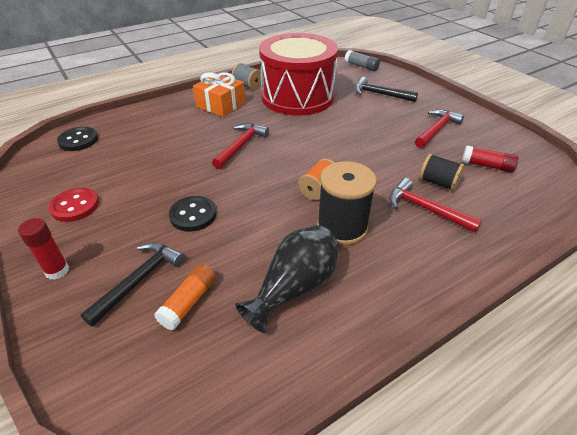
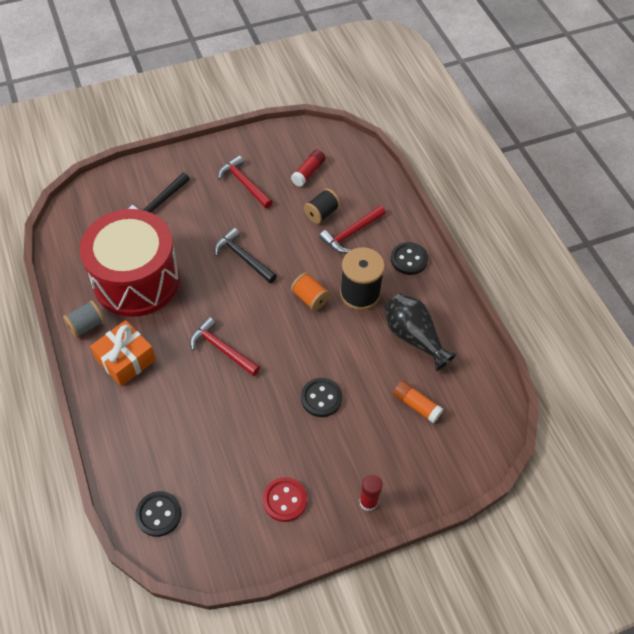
camera: 80 degrees left, 15 degrees up
black hammer [80,242,185,327] -> black hammer moved to [214,228,277,283]
grey glue stick [345,50,380,71] -> none
none -> black button [391,242,428,275]

